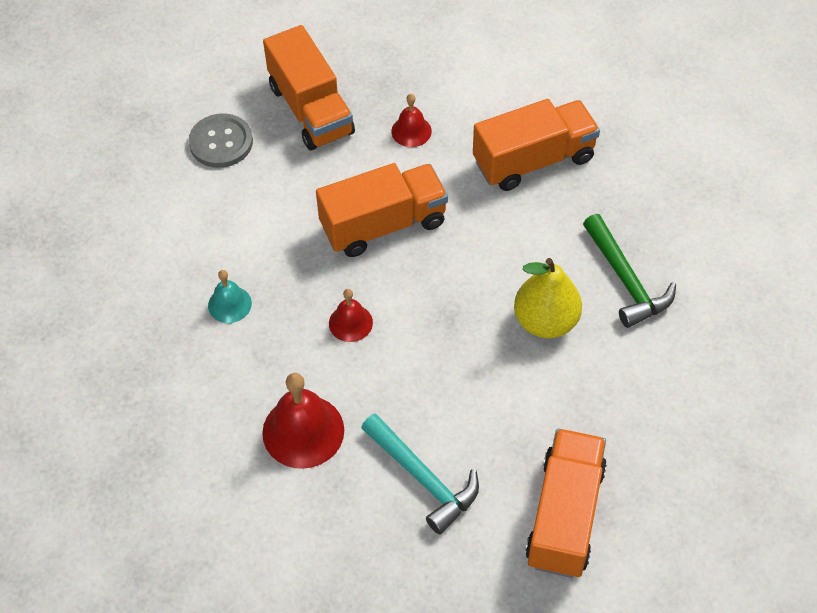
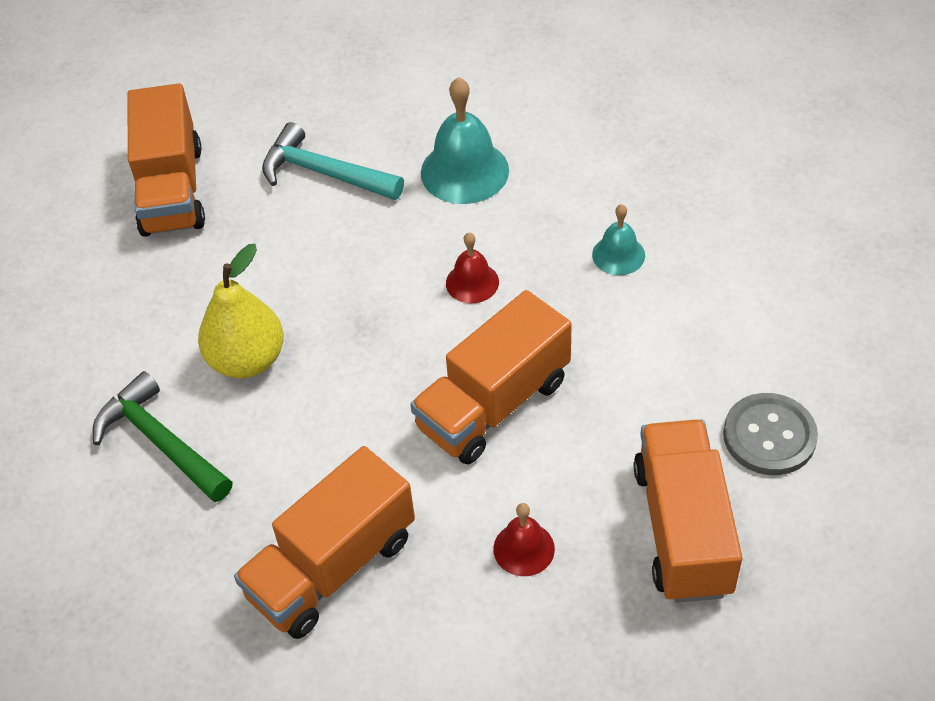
camera: 160 degrees right, 5 degrees down
red bell [262,373,344,469] -> turquoise bell [421,77,509,204]
orange truck [263,25,355,150] -> orange truck turned 45 degrees clockwise [634,419,742,603]

